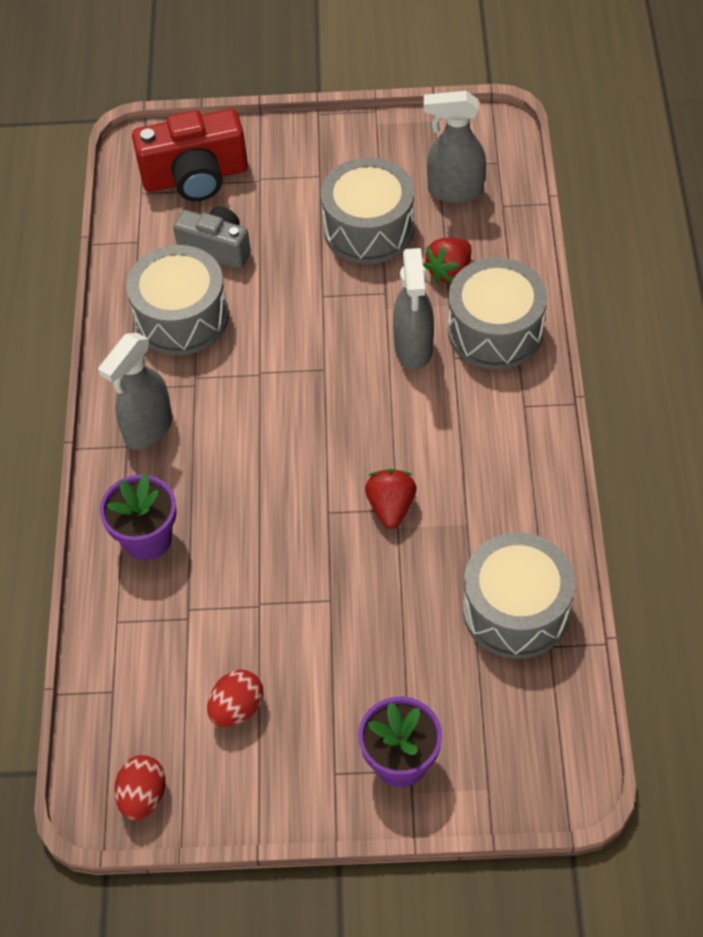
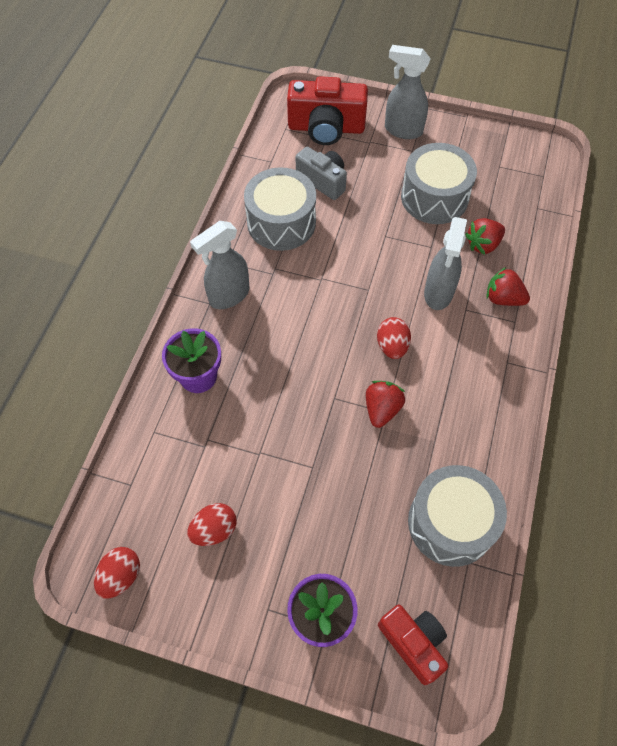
camera: 15 degrees right, 5 degrees up
grey spray bottle [424,91,486,203] -> grey spray bottle moved to [385,45,431,139]
grey drum [448,257,547,370] -> red strawberry [487,267,530,306]
none -> red egg [377,317,411,359]
none -> red camera [378,605,448,685]

